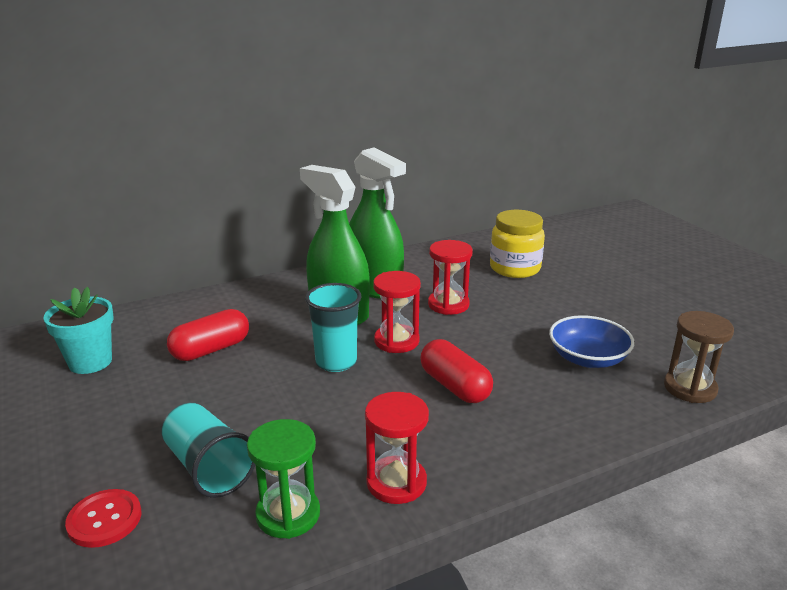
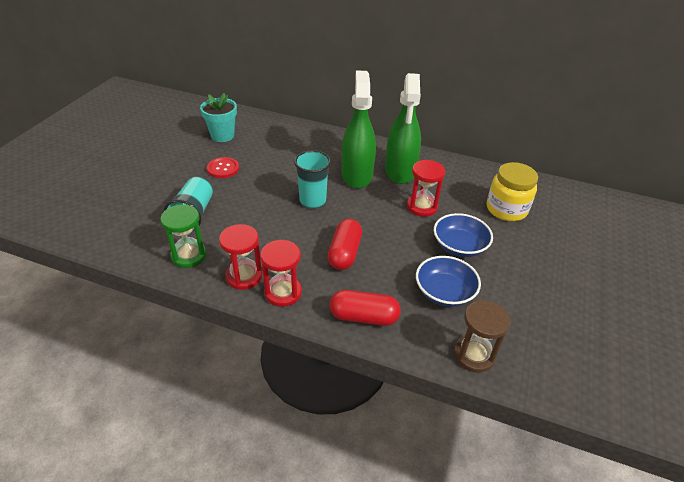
camera: 45 degrees right, 15 degrees up
red button [65,489,141,548] -> red button moved to [207,157,239,178]
red capsule [167,309,249,361] -> red capsule moved to [330,290,401,326]
red hourglass [373,271,421,353] -> red hourglass moved to [260,240,302,307]
none -> blue bowl [434,213,493,257]

